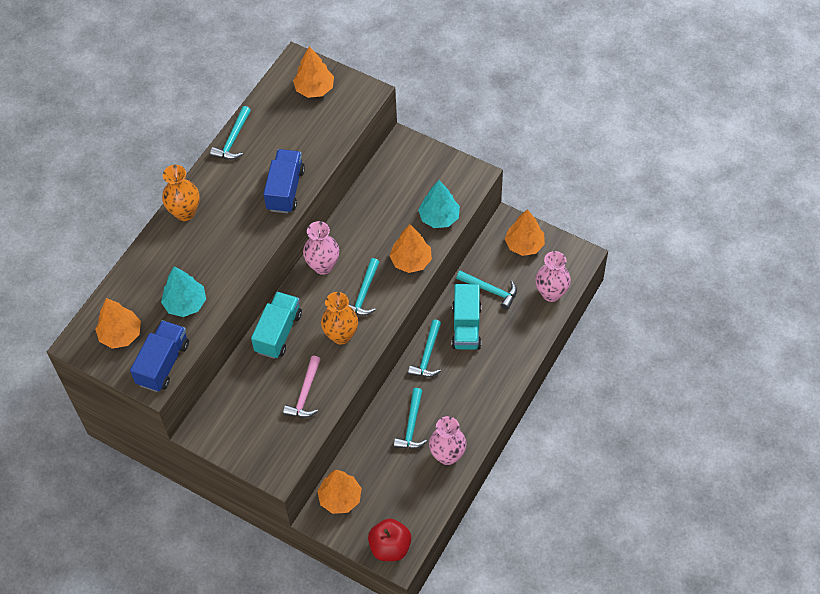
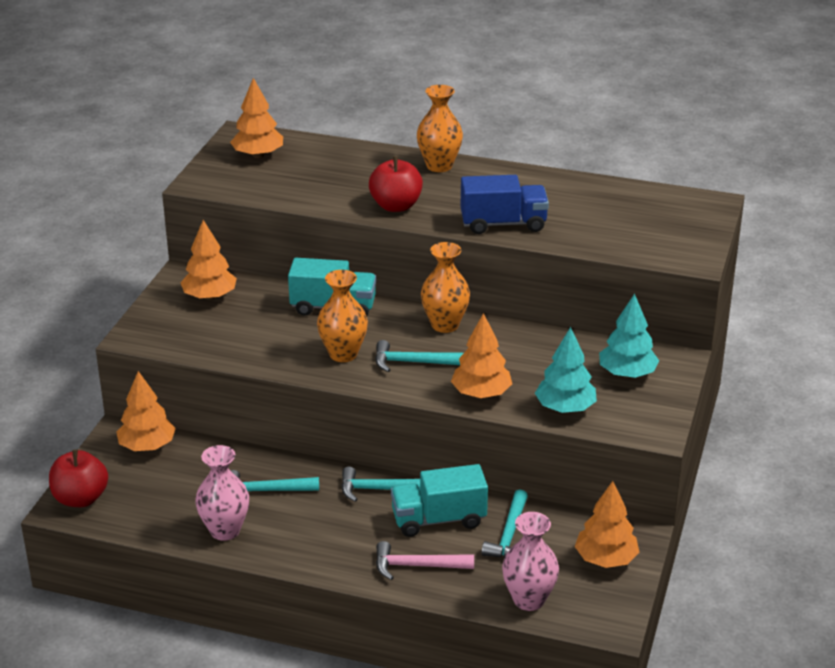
camera: 75 degrees right, 25 degrees down
blue truck [130,320,189,392] -> none
turquoise tree [161,266,206,317] -> turquoise tree moved to [599,293,659,378]
turquoise hammer [210,106,251,160] -> none
pink hammer [283,356,321,418] -> pink hammer moved to [376,541,474,580]
orange tree [293,46,334,98] -> orange tree moved to [180,220,237,300]
pink vase [303,221,339,275] -> orange vase [421,242,470,333]
none -> red apple [369,156,423,212]

